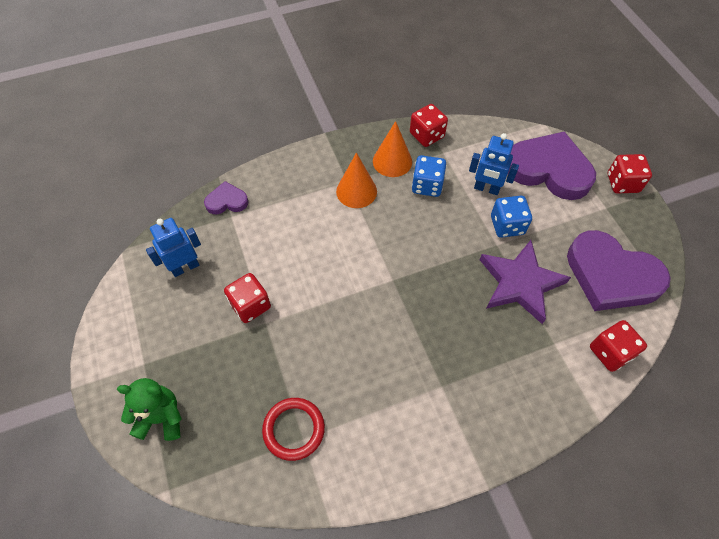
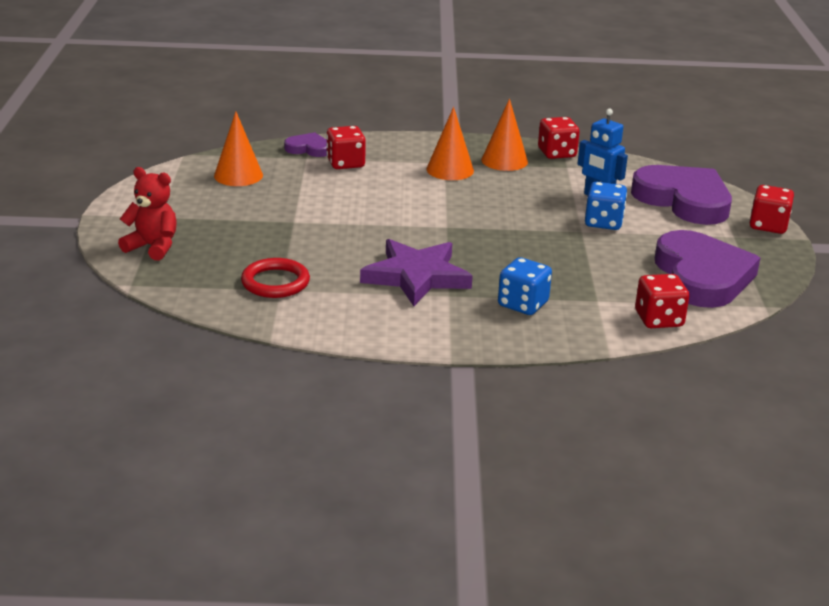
camera: 20 degrees right, 30 degrees down
green teddy bear [117,378,181,441] -> red teddy bear [118,167,177,261]
blue robot [146,218,201,277] -> orange cone [214,111,263,186]
red dice [224,273,271,323] -> red dice moved to [326,126,366,169]
blue dice [412,155,447,197] -> blue dice moved to [498,257,552,315]
purple star [480,240,571,324] -> purple star moved to [360,239,473,306]
purple heart [567,230,671,311] -> purple heart turned 150 degrees counterclockwise [655,230,760,308]

